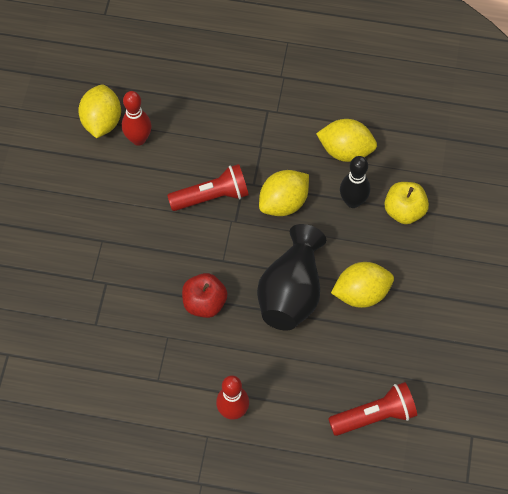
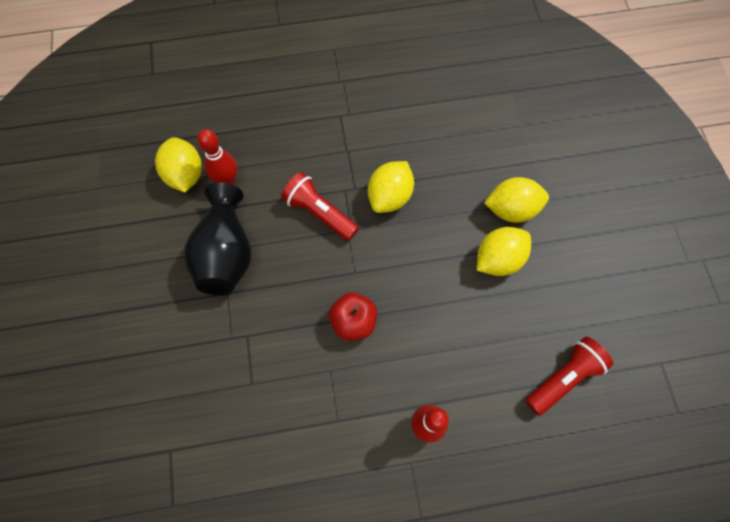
camera: 20 degrees left, 5 degrees up
red flashlight [167,164,249,211] -> red flashlight turned 105 degrees counterclockwise [281,172,359,241]
black vase [257,224,326,331] -> black vase moved to [184,183,252,295]
yellow lemon [316,119,377,162] -> yellow lemon moved to [484,177,549,223]
black bowling pin [340,156,370,208] -> none
yellow apple [384,182,429,224] -> none

